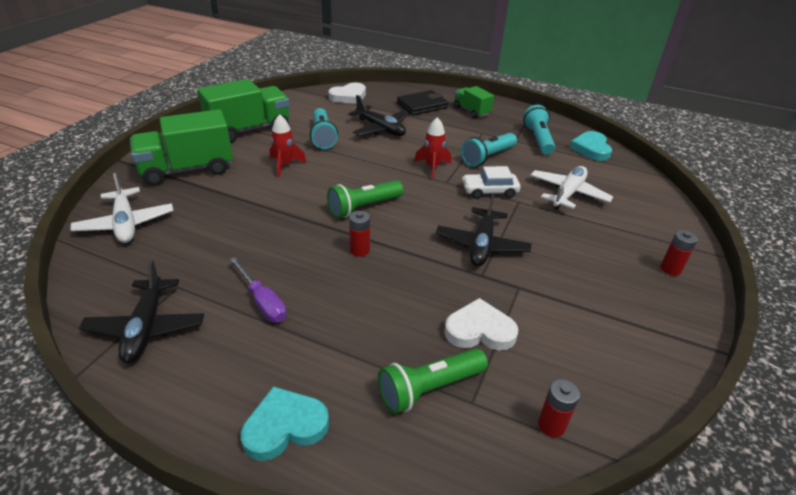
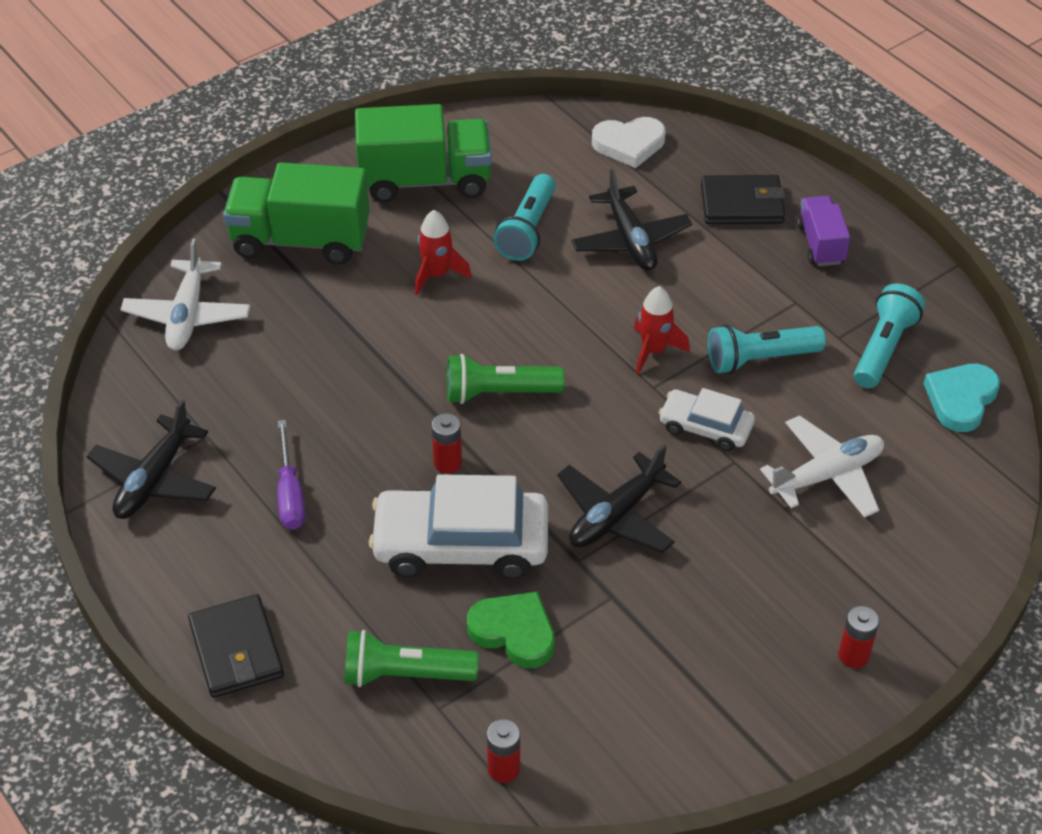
camera: 30 degrees right, 10 degrees up
turquoise heart [241,386,329,461] -> black wallet [188,594,284,698]
white heart [444,298,518,351] -> green heart [467,591,555,668]
green truck [454,86,494,118] -> purple truck [797,196,850,266]
none -> white car [369,474,548,579]

